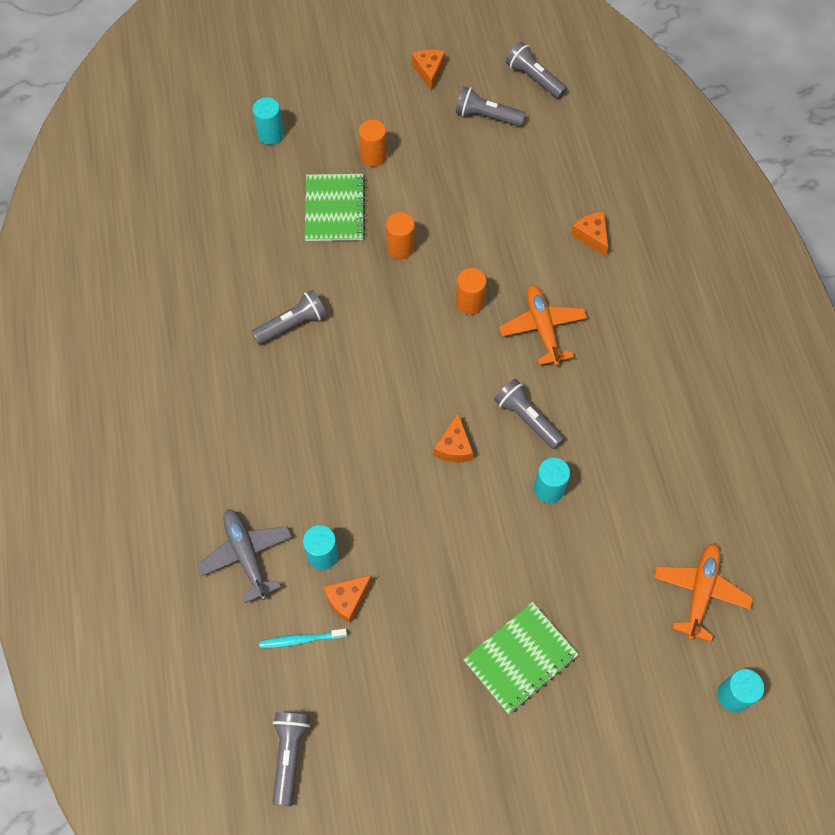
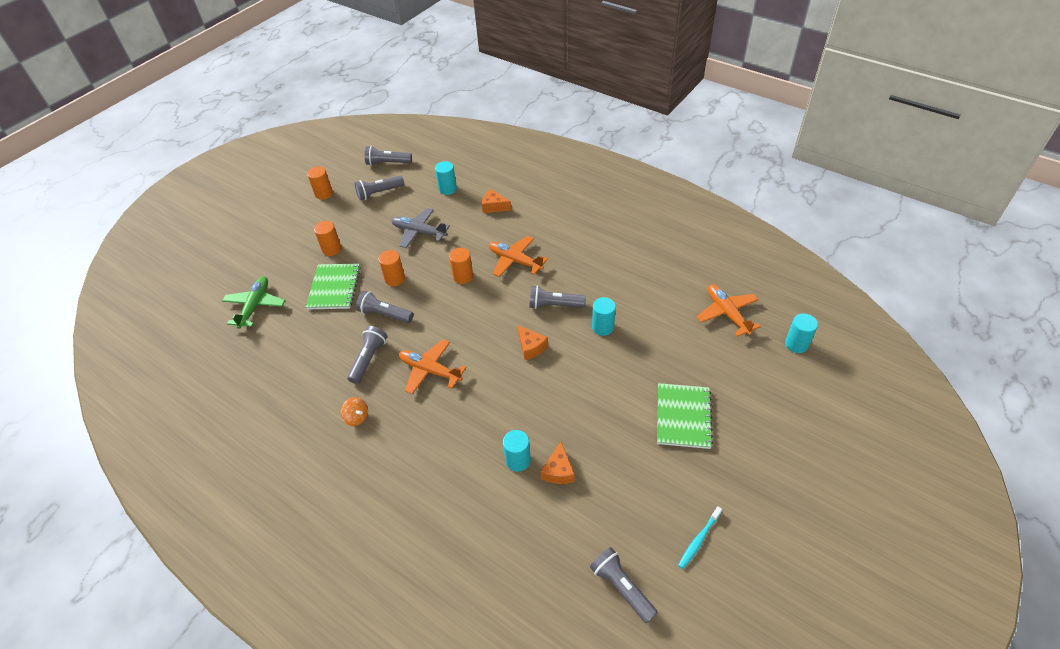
camera: 40 degrees left, 15 degrees down
grey plane [197,509,292,603] -> grey plane moved to [391,208,450,248]
turquoise cylinder [253,97,284,145] -> turquoise cylinder moved to [435,161,457,195]
turquoise toothbrush [259,629,347,648] -> turquoise toothbrush moved to [678,507,722,569]
green notebook [304,174,365,241] -> green notebook turned 45 degrees clockwise [306,263,361,309]
orange cheese [412,50,445,91] -> orange cylinder [307,166,333,200]
none -> green plane [222,277,285,329]
none -> orange spinning top [341,397,368,426]
none -> grey flashlight [356,291,413,323]
none -> orange plane [399,339,467,394]

